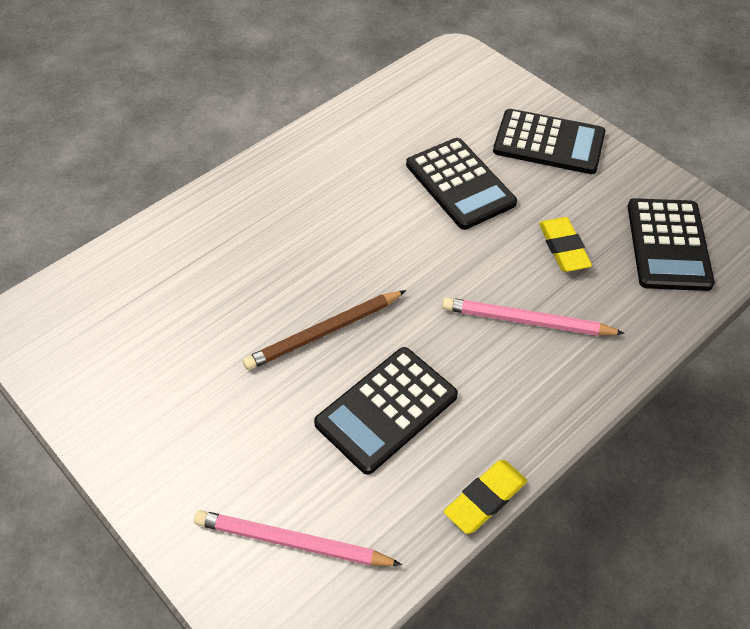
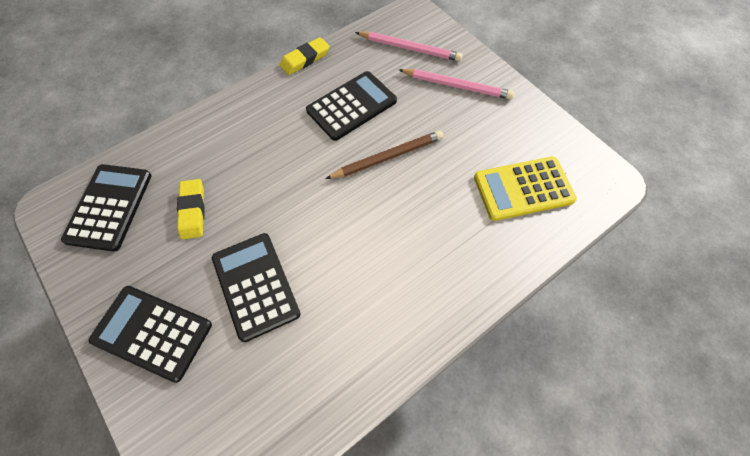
camera: 175 degrees left, 10 degrees up
pink pencil [442,297,625,336] -> pink pencil moved to [399,69,514,100]
none -> yellow calculator [474,157,577,221]

